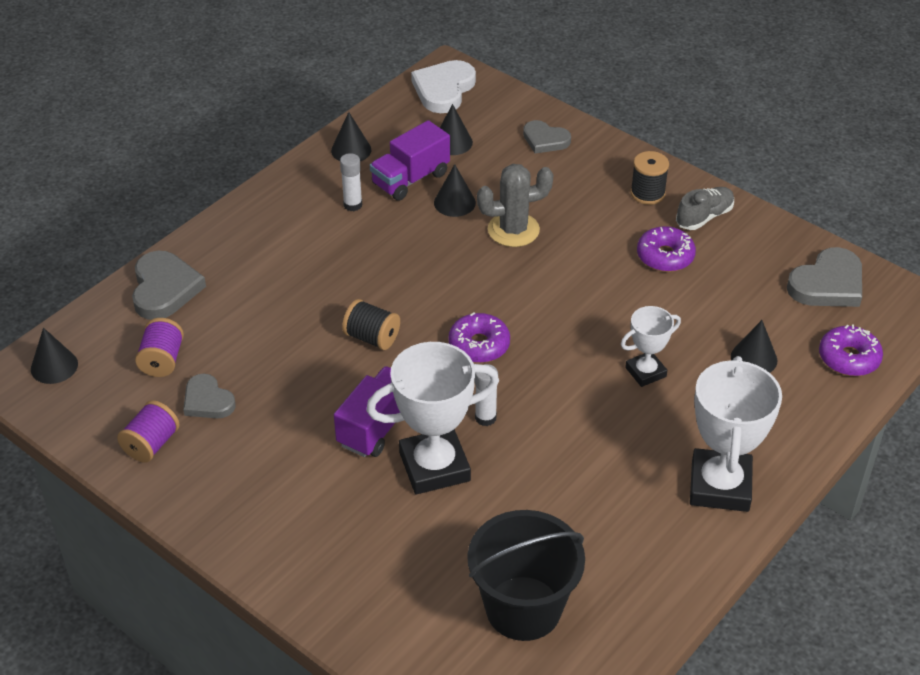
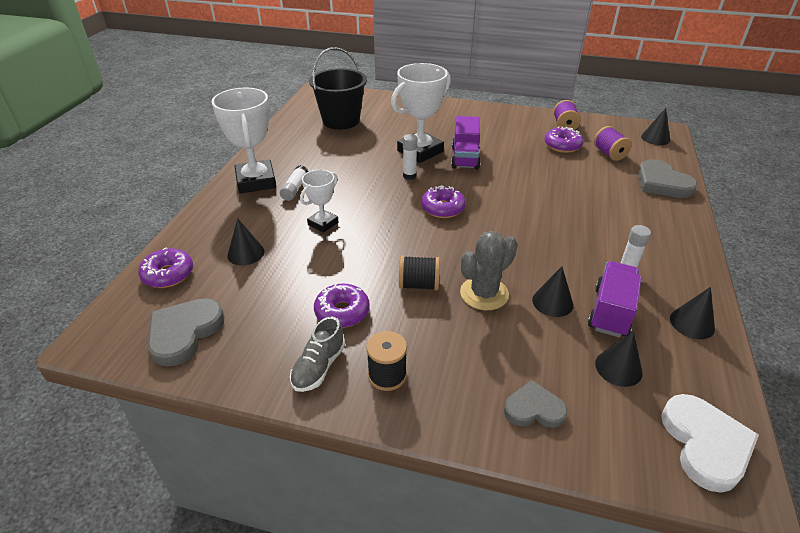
camera: 155 degrees right, 5 degrees down
grey heart [183,374,236,418] -> purple donut [544,126,584,153]
black spool [342,299,400,350] -> black spool moved to [399,256,440,290]
none -> white glue stick [280,165,308,201]

